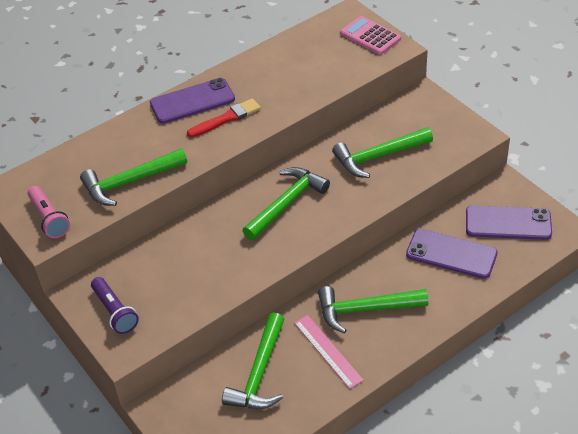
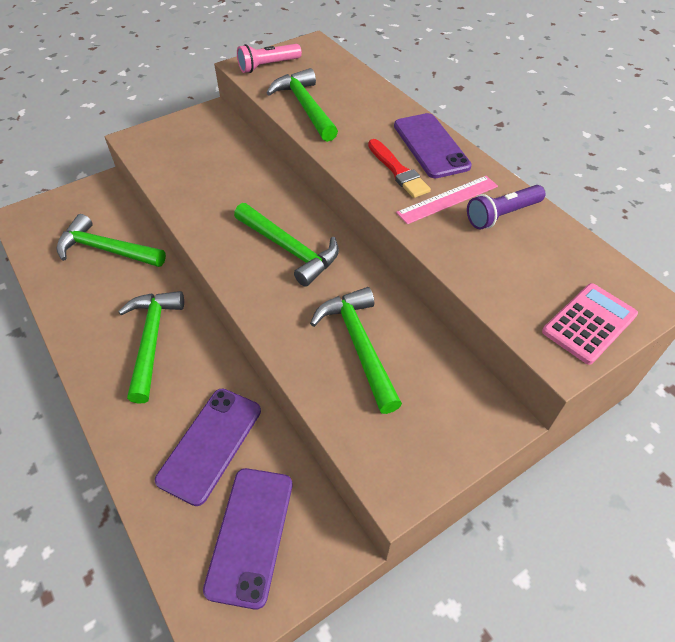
camera: 90 degrees right, 5 degrees up
purple flashlight [91,277,139,334] -> purple flashlight moved to [467,185,545,230]
pink ruler [294,315,364,389] -> pink ruler moved to [396,176,498,224]

